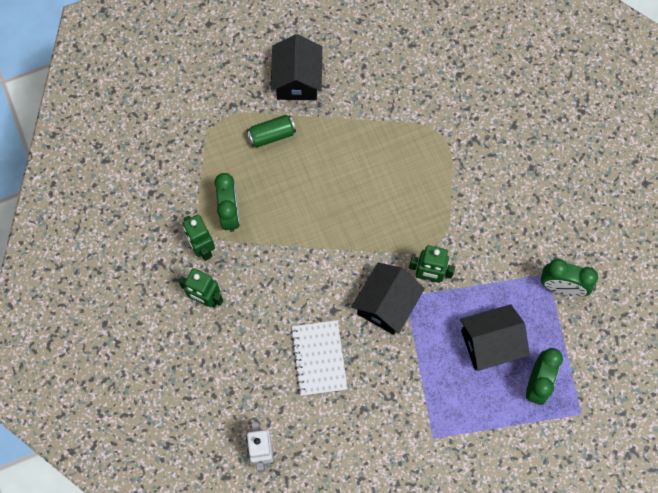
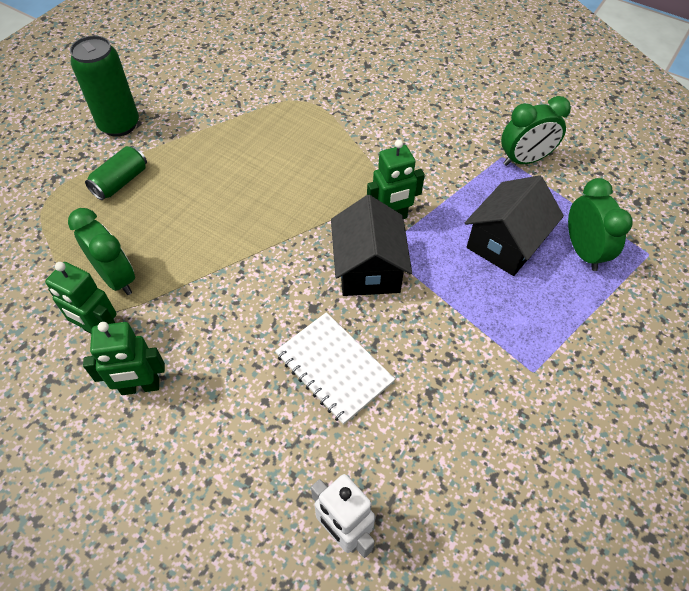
camera: 35 degrees left, 15 degrees down
black house [271,34,322,100] -> green can [70,35,139,137]

